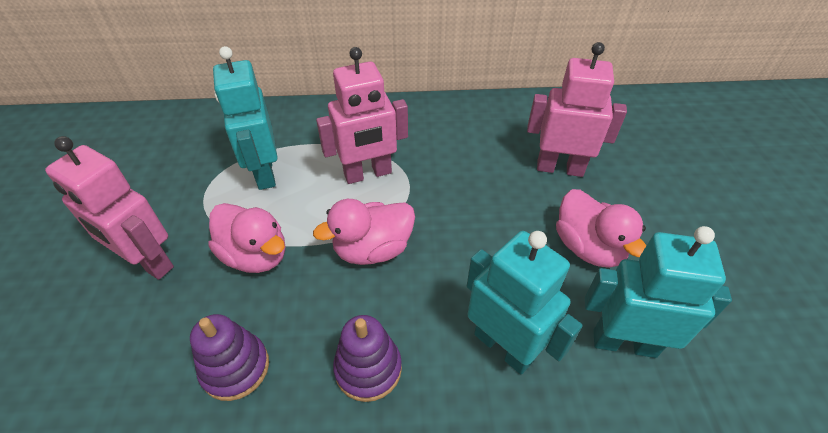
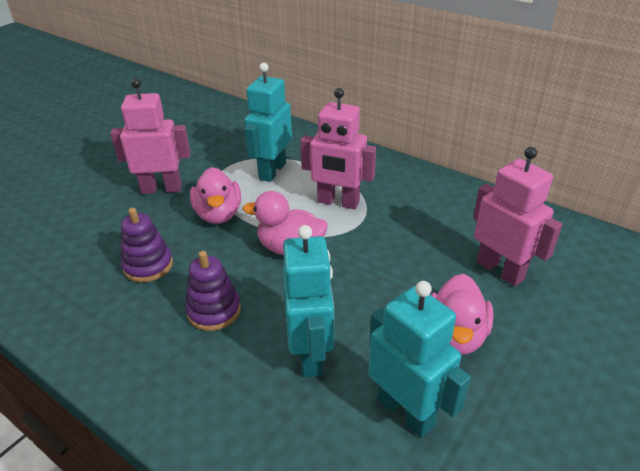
camera: 40 degrees right, 10 degrees down
pink robot [45,136,174,280] -> pink robot turned 105 degrees clockwise [110,78,191,194]

